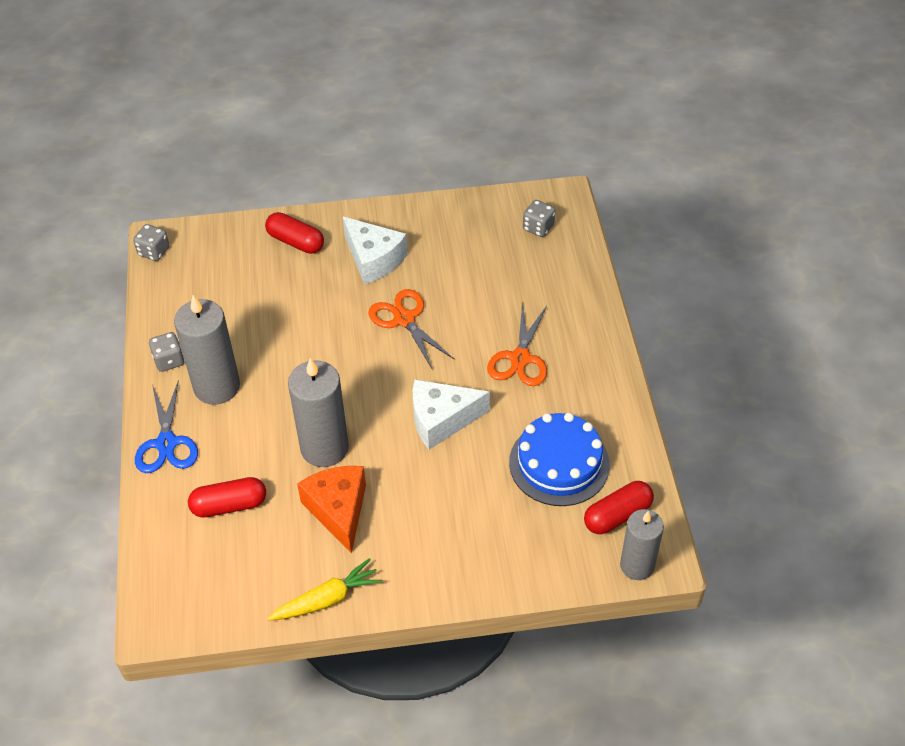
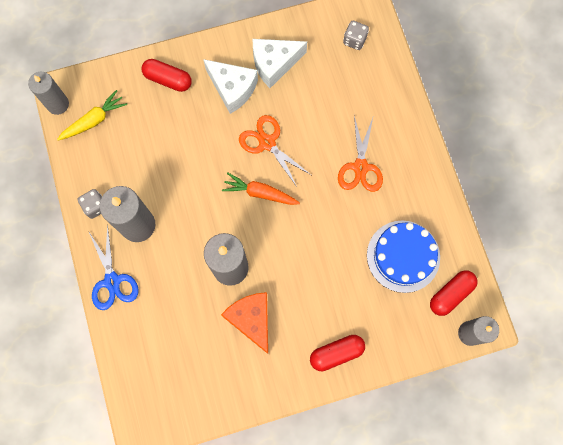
camera: 10 degrees left, 25 degrees up
grey dice [133,224,169,261] -> grey candle [28,72,69,115]
red capsule [188,477,266,518] -> red capsule moved to [310,335,365,371]
yellow carrot [268,558,383,621] -> yellow carrot moved to [57,90,127,141]
white cheese [413,379,490,450] -> white cheese moved to [253,39,307,88]
none -> orange carrot [222,172,300,205]

